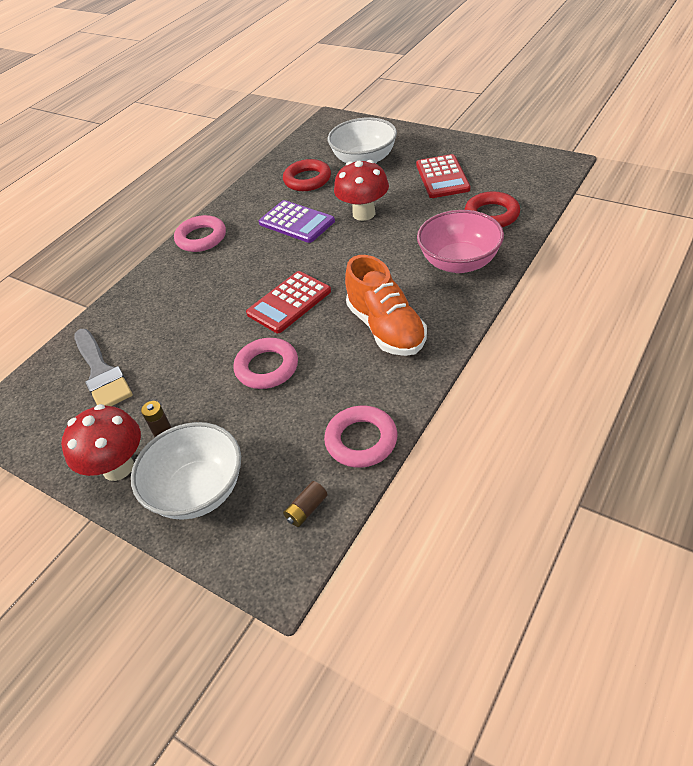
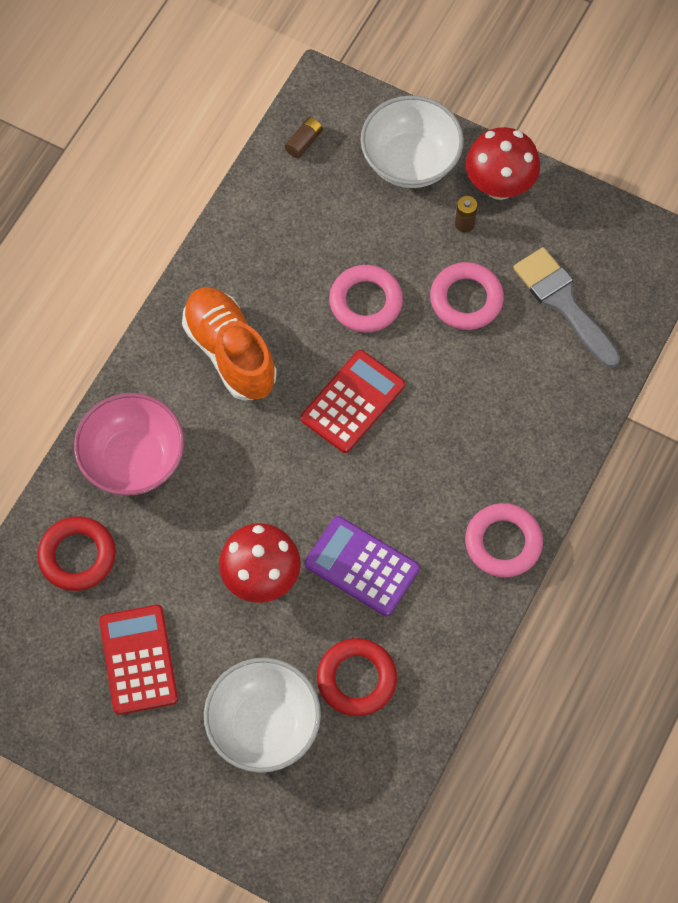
camera: 170 degrees right, 20 degrees up
pink ring [324,406,398,468] -> pink ring moved to [430,262,504,330]

